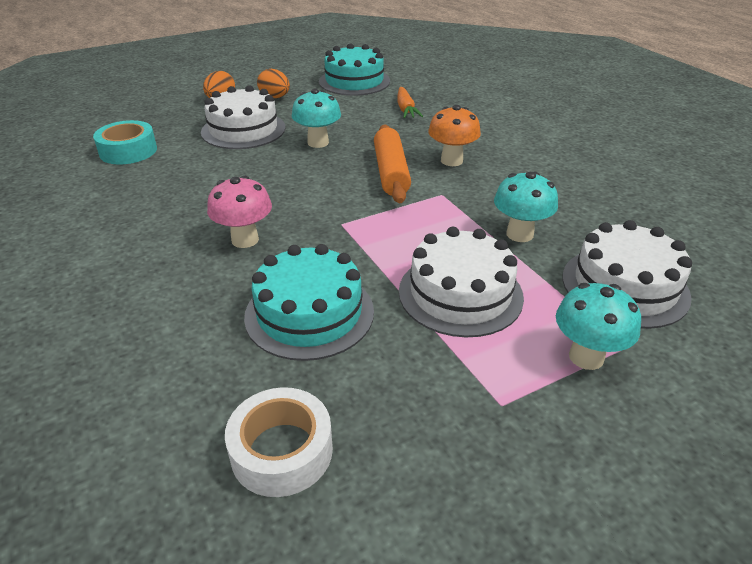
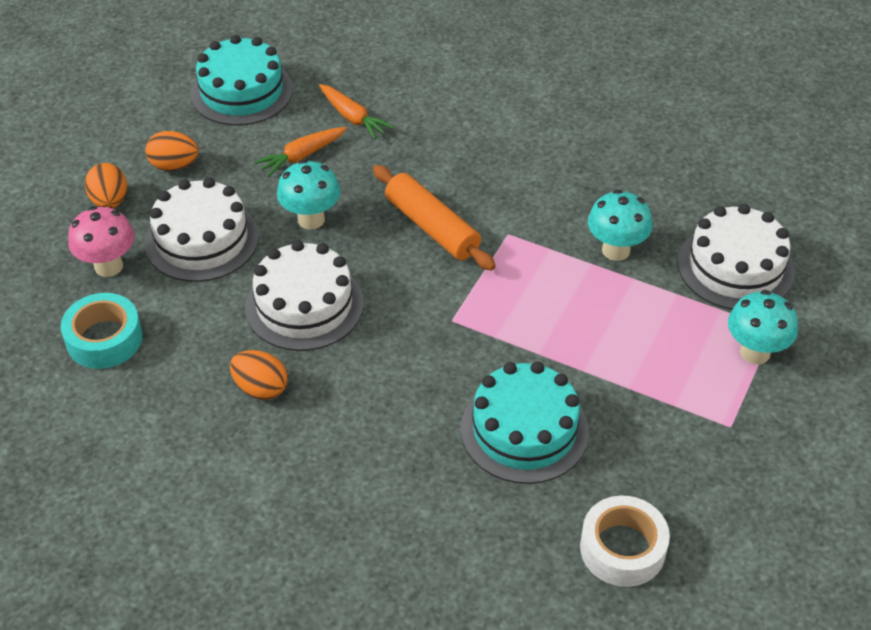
camera: 35 degrees left, 10 degrees up
pink mushroom [207,176,272,248] -> pink mushroom moved to [68,206,134,277]
white cake [399,227,524,337] -> white cake moved to [245,240,364,351]
orange mushroom [428,105,481,166] -> none
none -> orange egg [230,350,288,400]
none -> orange carrot [254,127,347,177]

